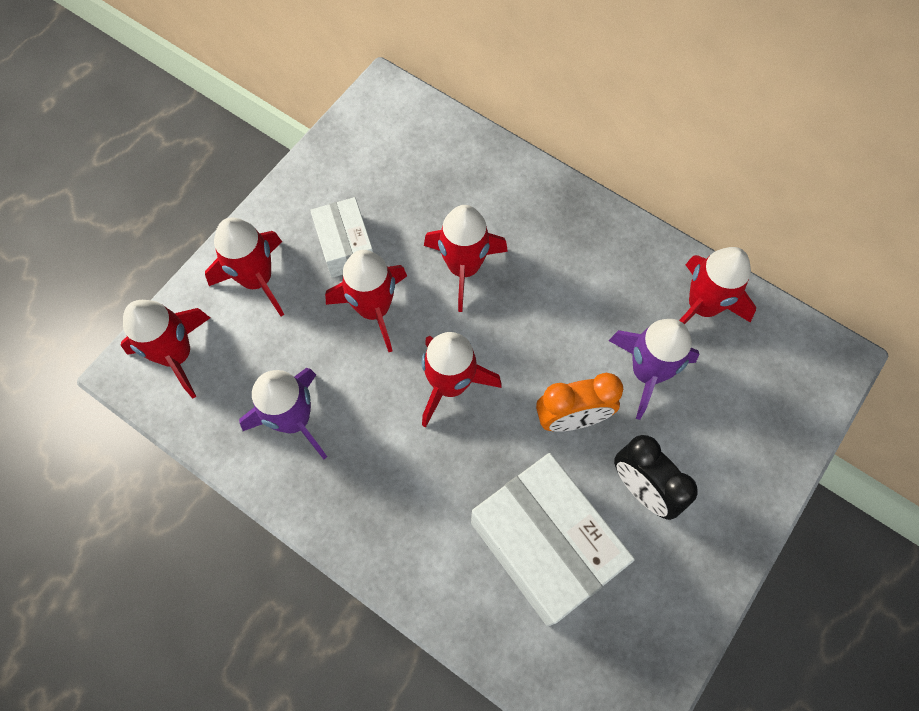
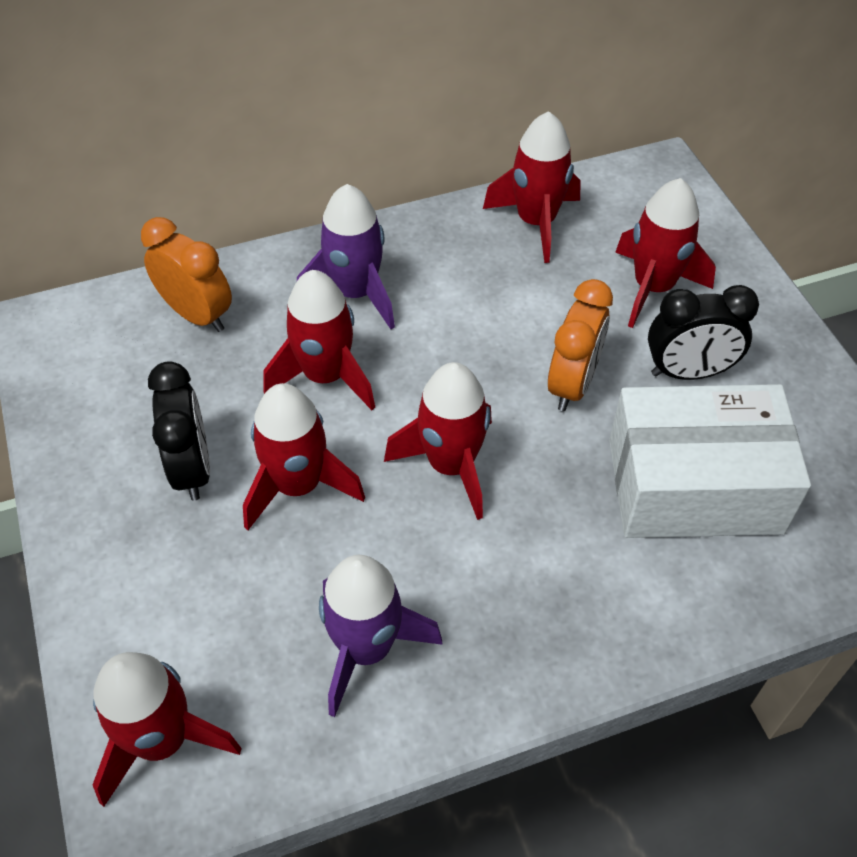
camera: 55 degrees left, 15 degrees down
red rocket [205,217,284,316] -> red rocket moved to [615,178,716,328]
white box [310,197,373,278] -> black clock [148,361,210,501]
purple rocket [608,319,700,420] -> purple rocket moved to [297,184,395,329]
none -> orange clock [141,217,232,332]

